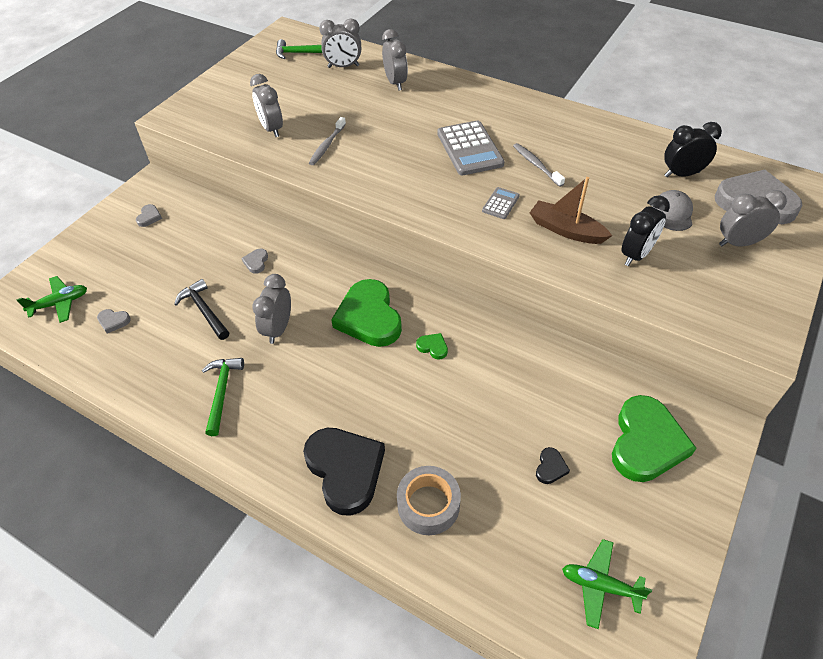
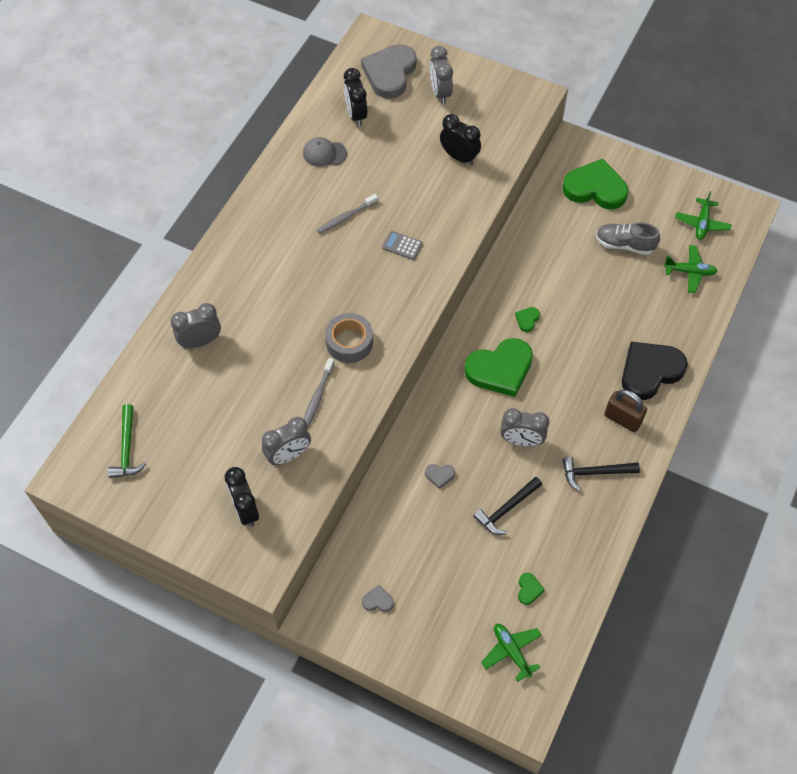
camera: 95 degrees left, 10 degrees up
grey heart [97,309,131,333] -> green heart [518,573,545,605]
green hammer [202,358,244,436] -> black hammer [562,457,640,491]
grey toothbrush [309,117,346,165] -> grey toothbrush turned 90 degrees clockwise [304,358,335,427]
grey clock [319,18,361,68] -> none
grey tape [397,466,461,535] -> grey tape moved to [325,313,373,363]
grey calculator [437,121,505,175] -> none
brown boat [529,177,612,244] -> none
black heart [536,447,570,484] -> grey shoe [596,222,660,255]
grey cap [653,190,693,231] -> grey cap moved to [303,137,347,166]
none -> black clock [225,467,259,527]
none -> brown padlock [604,389,647,432]
none -> green plane [664,245,717,293]

